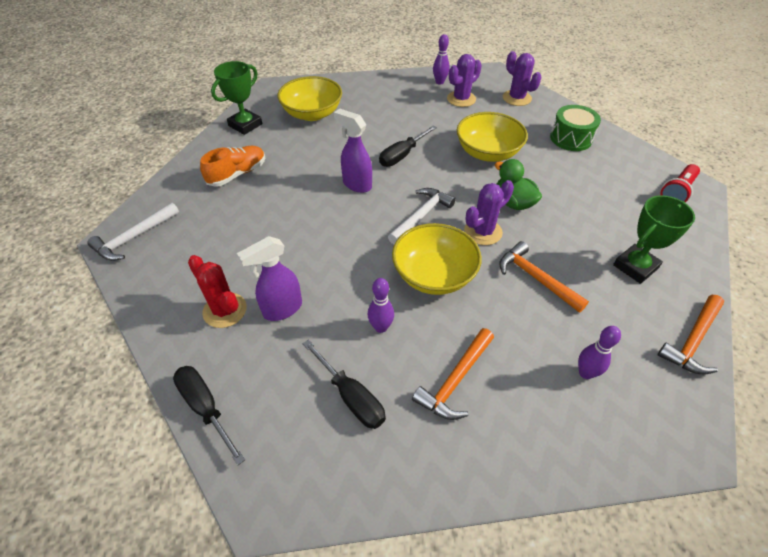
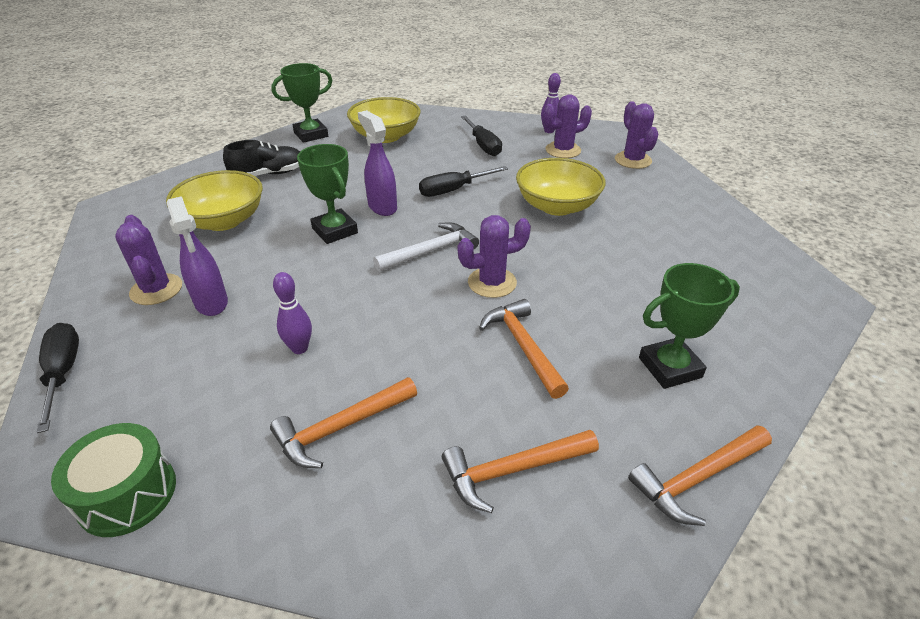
camera: 20 degrees right, 10 degrees down
white hammer [87,202,179,261] -> none
red cactus [188,255,247,328] -> purple cactus [115,215,182,305]
orange shoe [200,146,265,187] -> black shoe [223,140,300,176]
purple spray bottle [237,236,302,321] -> purple spray bottle turned 105 degrees counterclockwise [166,196,228,316]
black screwdriver [303,340,386,429] -> black screwdriver moved to [461,116,502,156]
yellow bowl [392,223,482,295] -> yellow bowl moved to [166,170,263,231]
green duck [495,159,542,210] -> none
green drum [550,105,601,151] -> green drum moved to [51,423,176,537]
purple bowling pin [578,326,621,379] -> orange hammer [442,430,599,513]
red flashlight [660,164,700,202] -> none
none -> green trophy [297,144,358,244]

